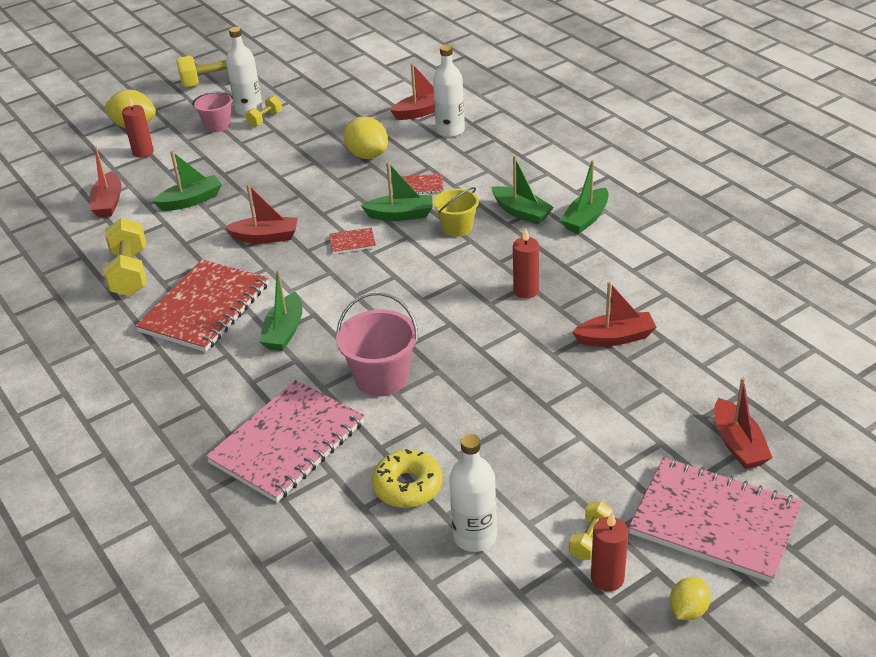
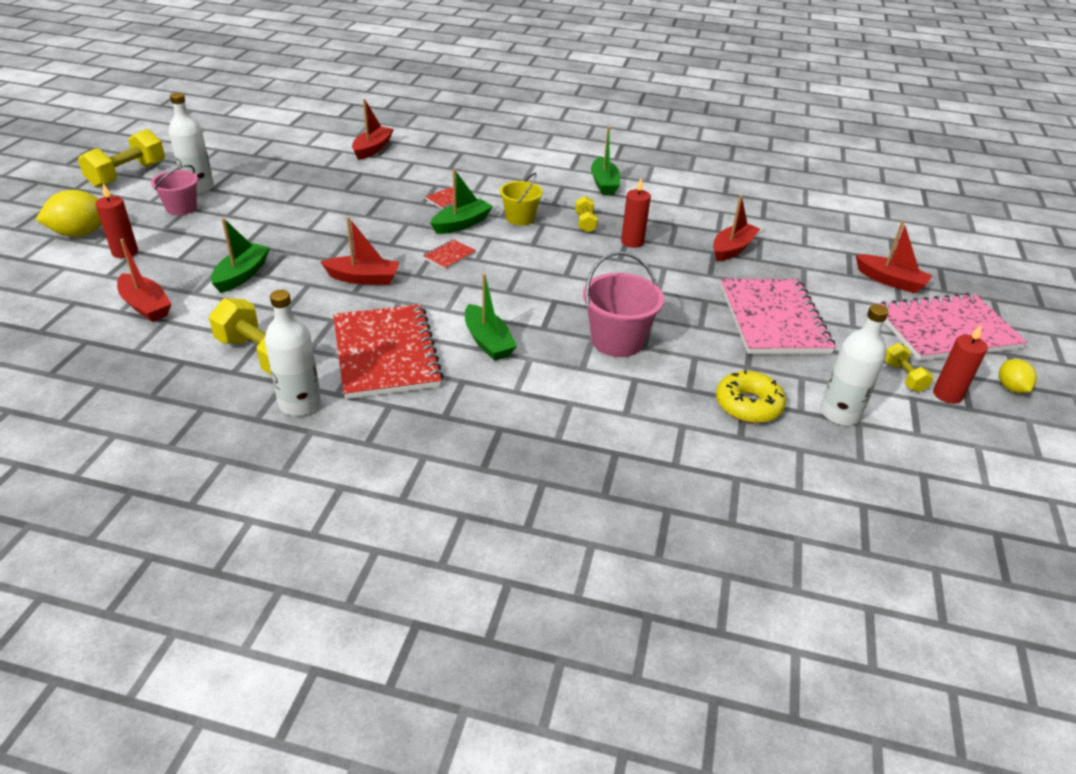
camera: 45 degrees left, 0 degrees up
pink notebook [206,380,365,502] -> pink notebook moved to [720,279,836,354]
red boat [224,184,298,243] -> red boat turned 45 degrees clockwise [321,217,400,285]
yellow dumbbell [245,96,282,127] -> yellow dumbbell moved to [575,196,598,233]
yellow lemon [343,117,388,159] -> none
white bottle [433,45,465,137] -> white bottle moved to [265,290,321,416]
green boat [492,155,554,225] -> none

